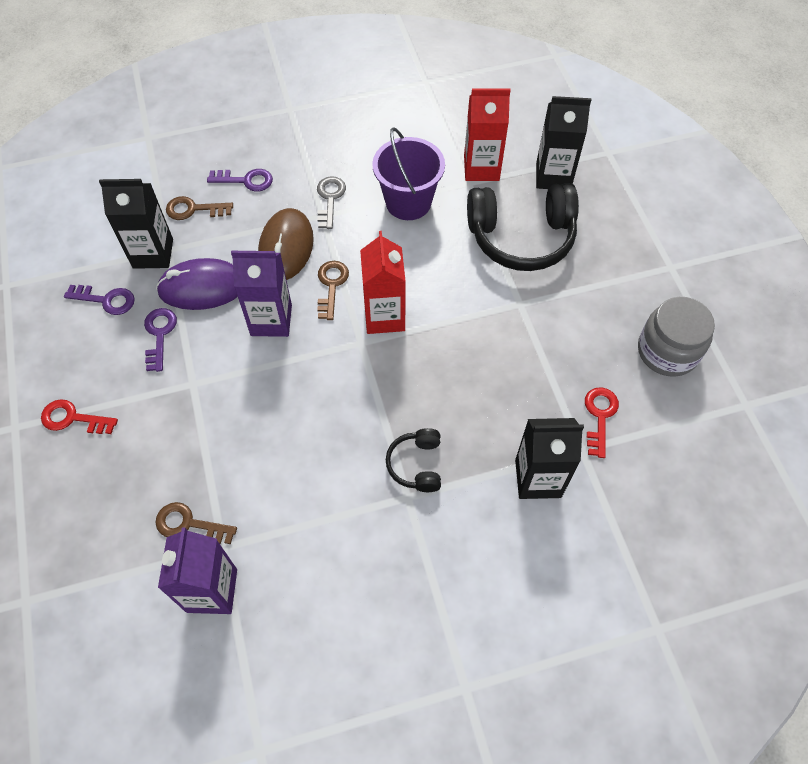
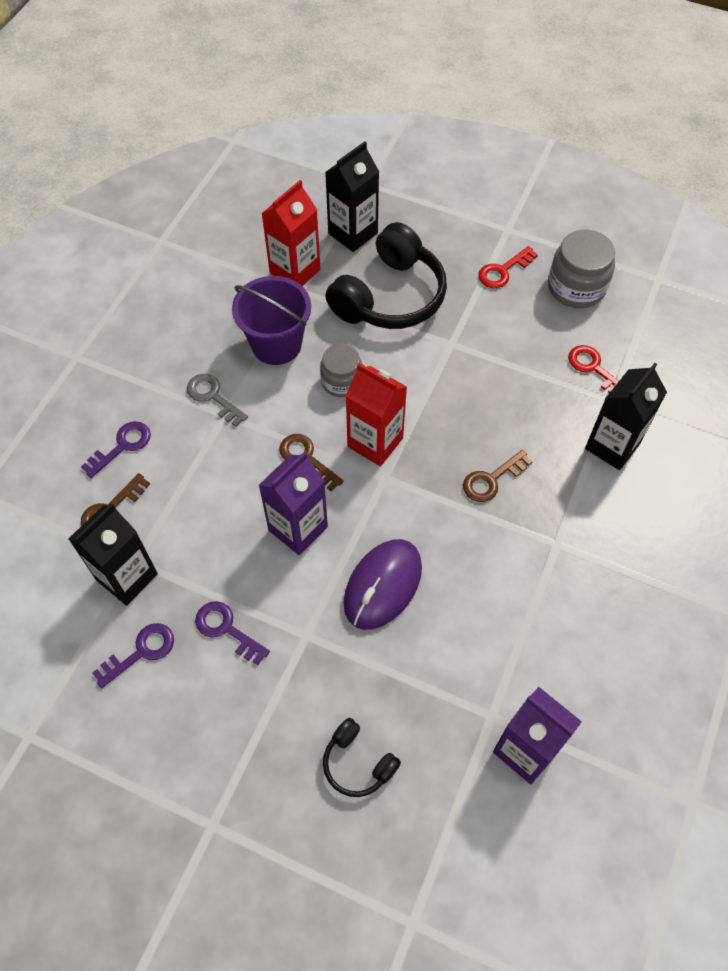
camera: 50 degrees left, 0 degrees up
red key [41,399,118,434] -> red key moved to [478,246,538,288]
brown key [155,502,237,544] -> brown key moved to [463,450,533,502]
purple mouse [156,258,238,310] -> purple mouse moved to [343,539,422,630]
brown mouse [258,208,314,280] -> none
black headphones [386,428,441,492] -> black headphones moved to [323,718,401,797]
none -> grey jar [320,344,363,397]

